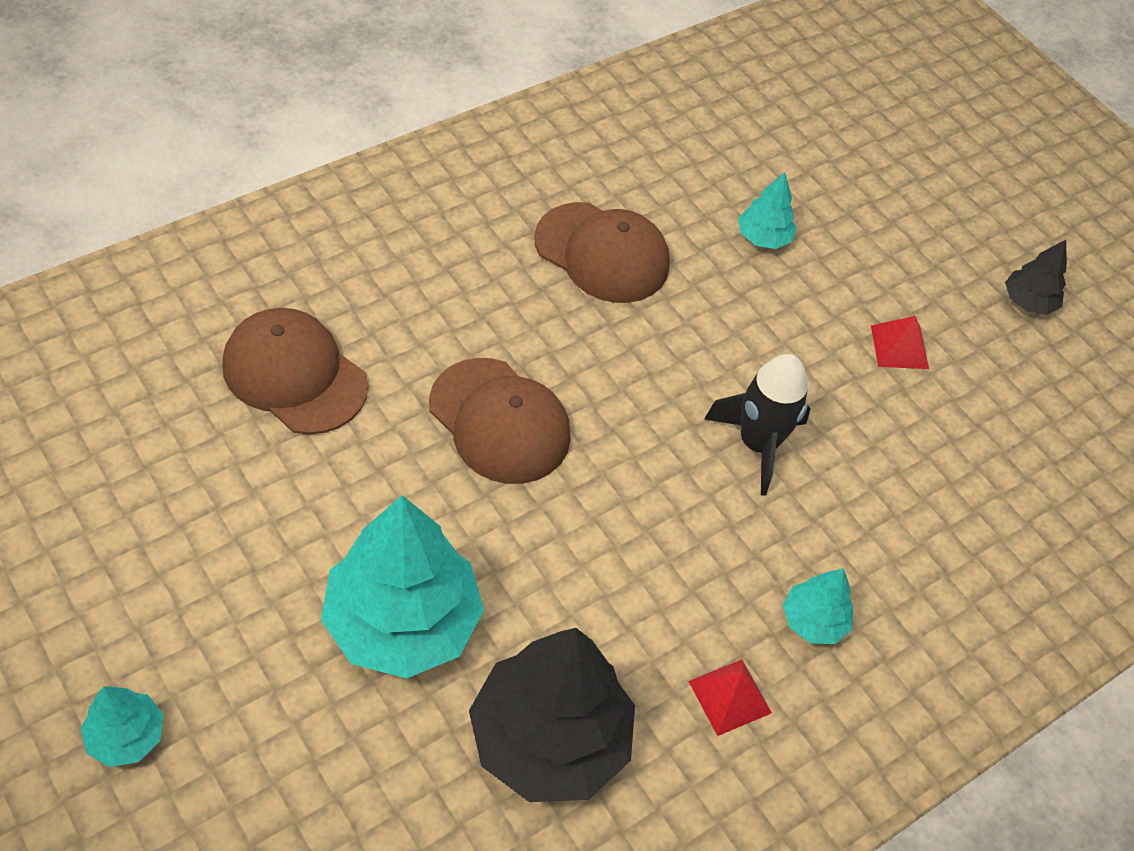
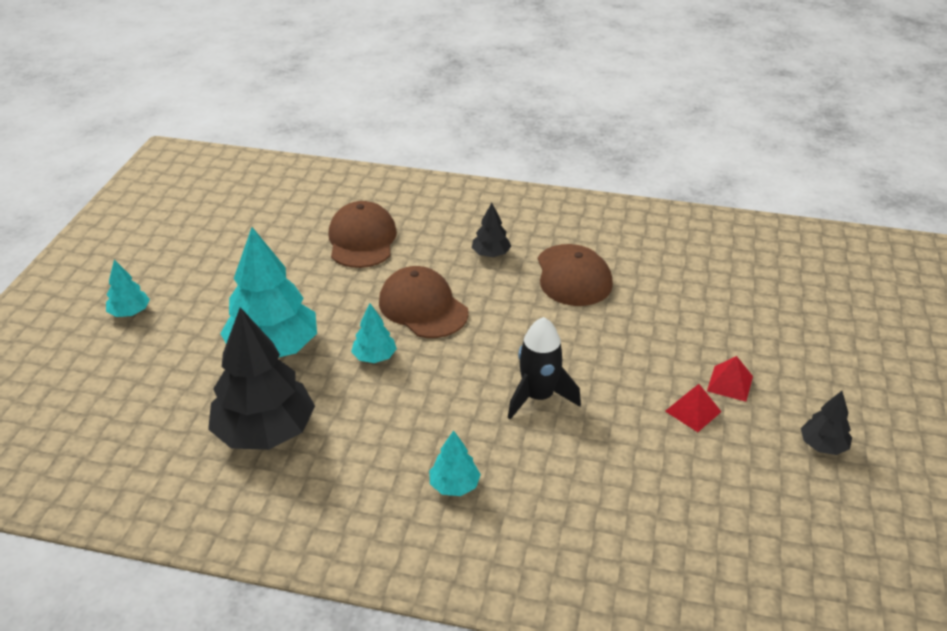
camera: 55 degrees right, 15 degrees down
brown cap [429,358,571,484] -> brown cap turned 135 degrees clockwise [379,266,469,338]
red pyramid [688,660,772,736] -> red pyramid moved to [707,356,753,402]
turquoise tree [738,172,796,249] -> turquoise tree moved to [351,304,397,363]
none -> black tree [472,203,511,257]

